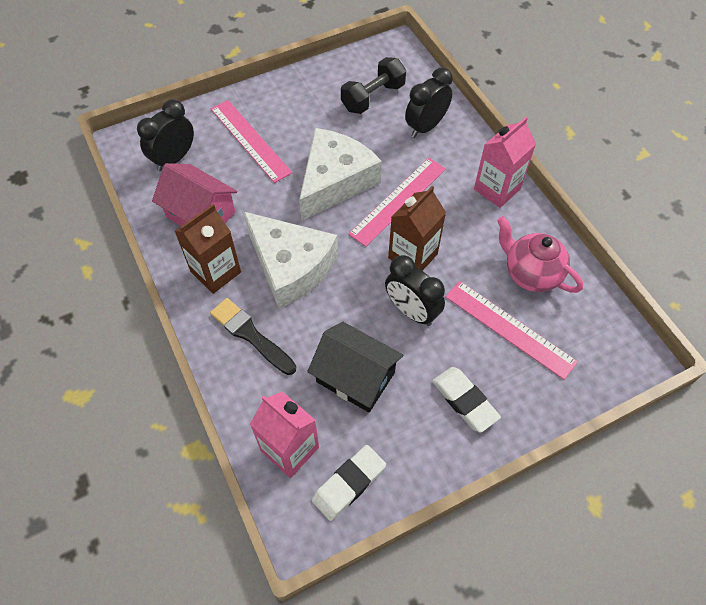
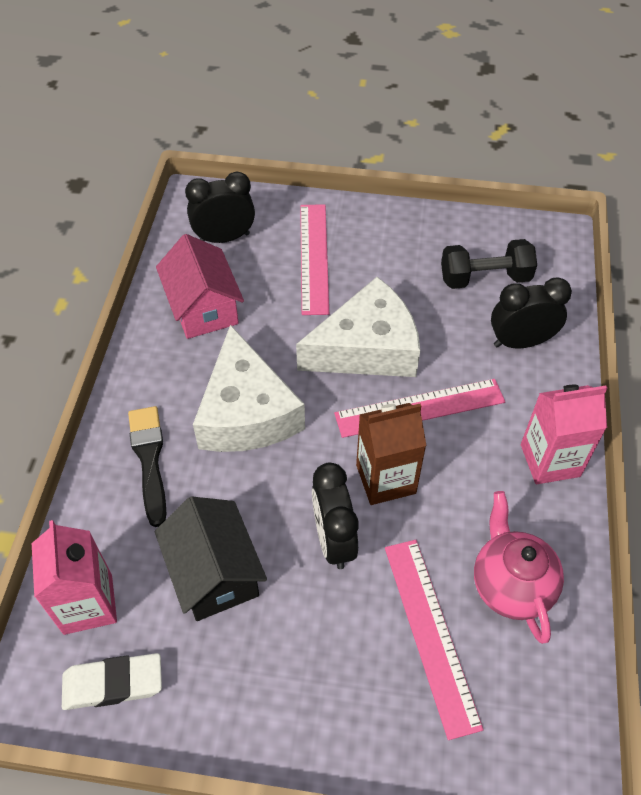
camera: 35 degrees right, 5 degrees down
brown carton [174,204,241,294] -> none
white eraser [432,367,501,433] -> none

